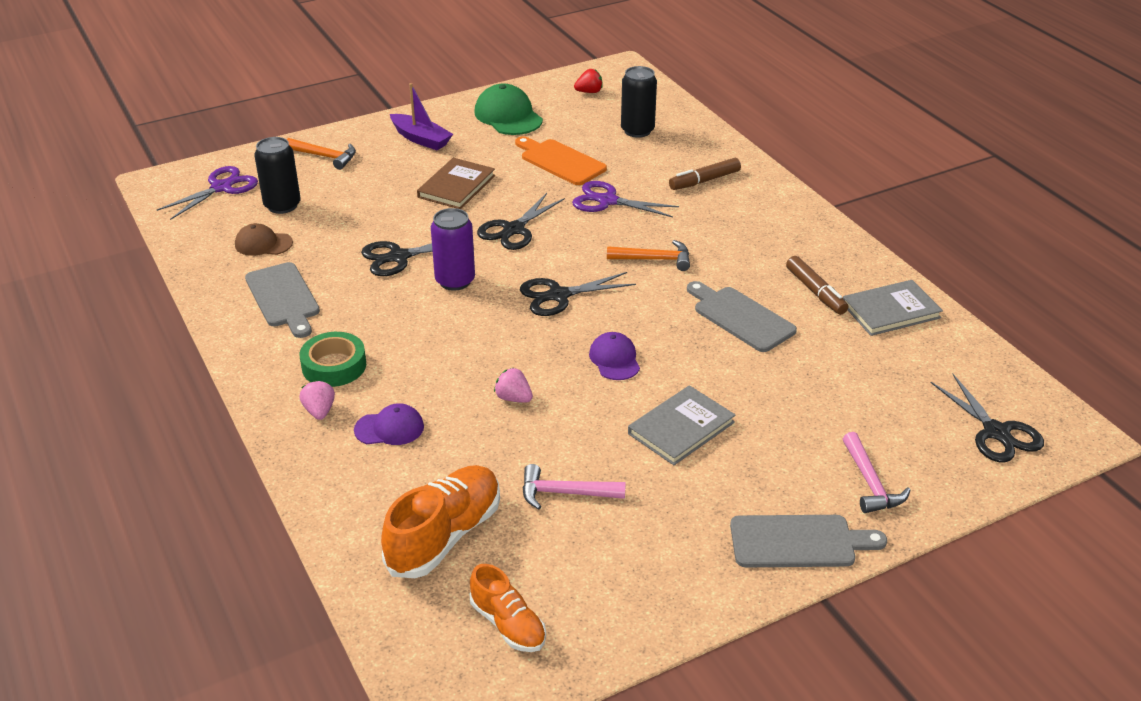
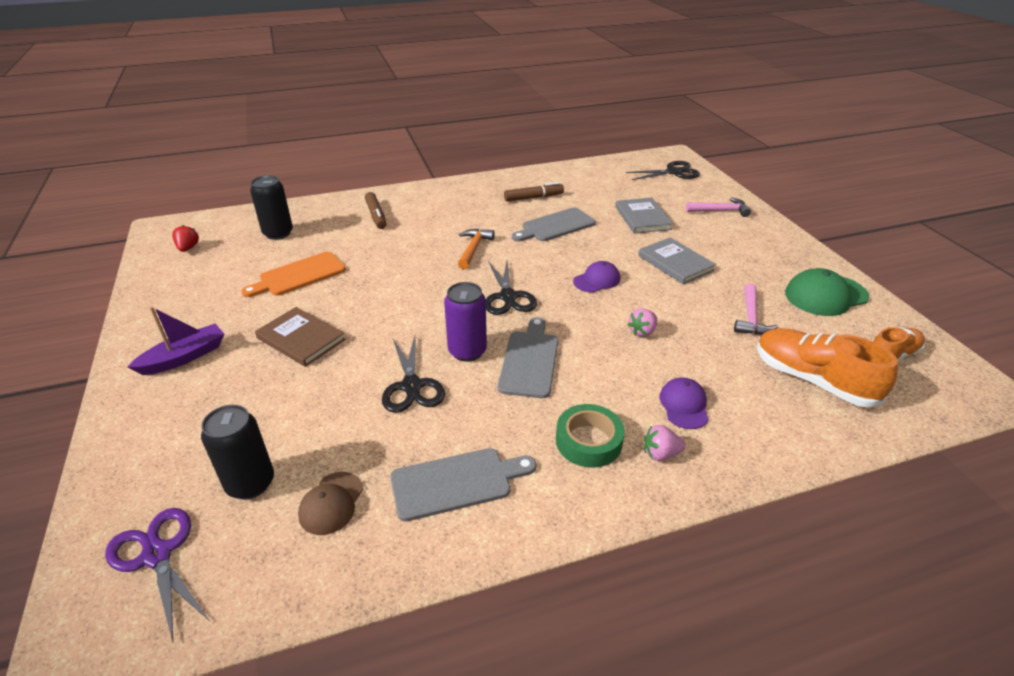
camera: 80 degrees left, 0 degrees up
orange hammer [286,138,356,170] -> none
green cap [474,83,543,135] -> green cap moved to [785,268,869,316]
black scissors [477,193,565,250] -> none
purple scissors [572,181,679,217] -> none
purple cap [589,332,640,380] -> purple cap turned 150 degrees clockwise [573,261,620,292]
grey cutting board [730,515,887,567] -> grey cutting board moved to [498,317,558,398]
grey book [843,280,943,336] -> grey book moved to [615,198,673,234]

